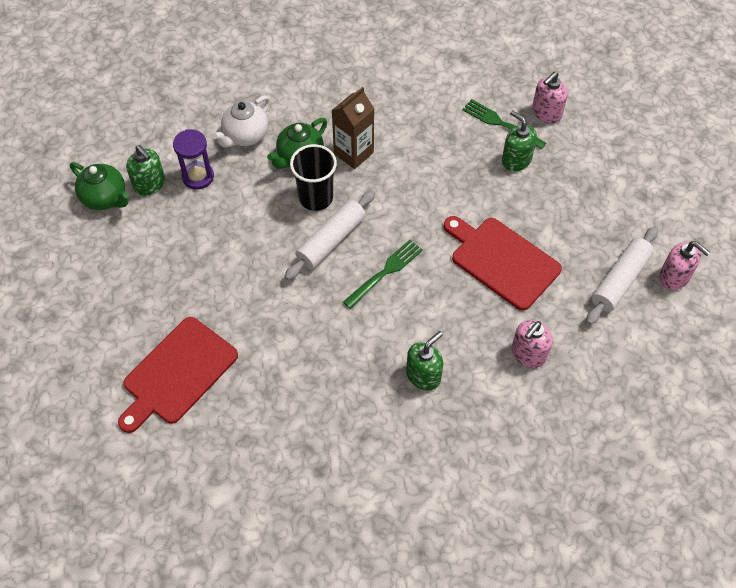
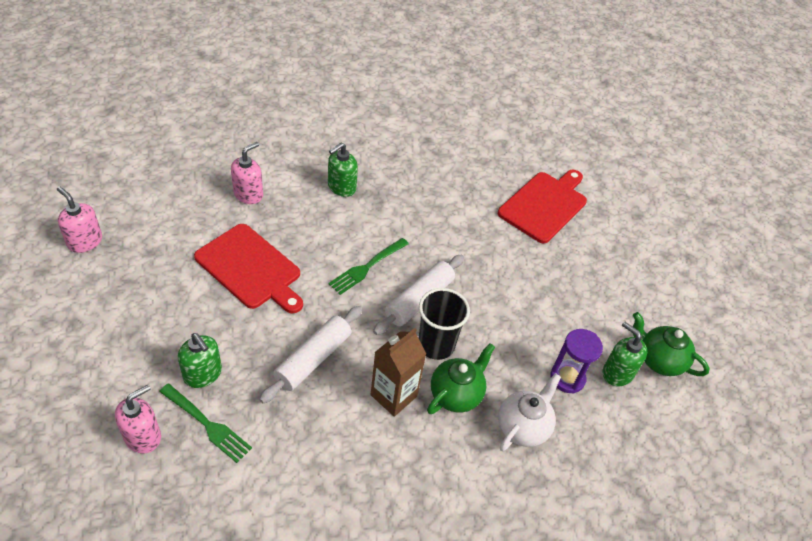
camera: 175 degrees right, 10 degrees down
white rolling pin [586,226,658,325] -> white rolling pin moved to [259,306,362,403]

